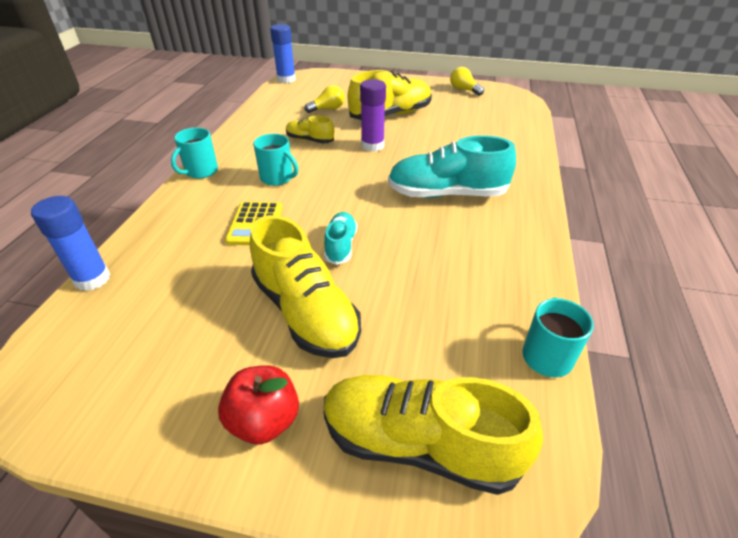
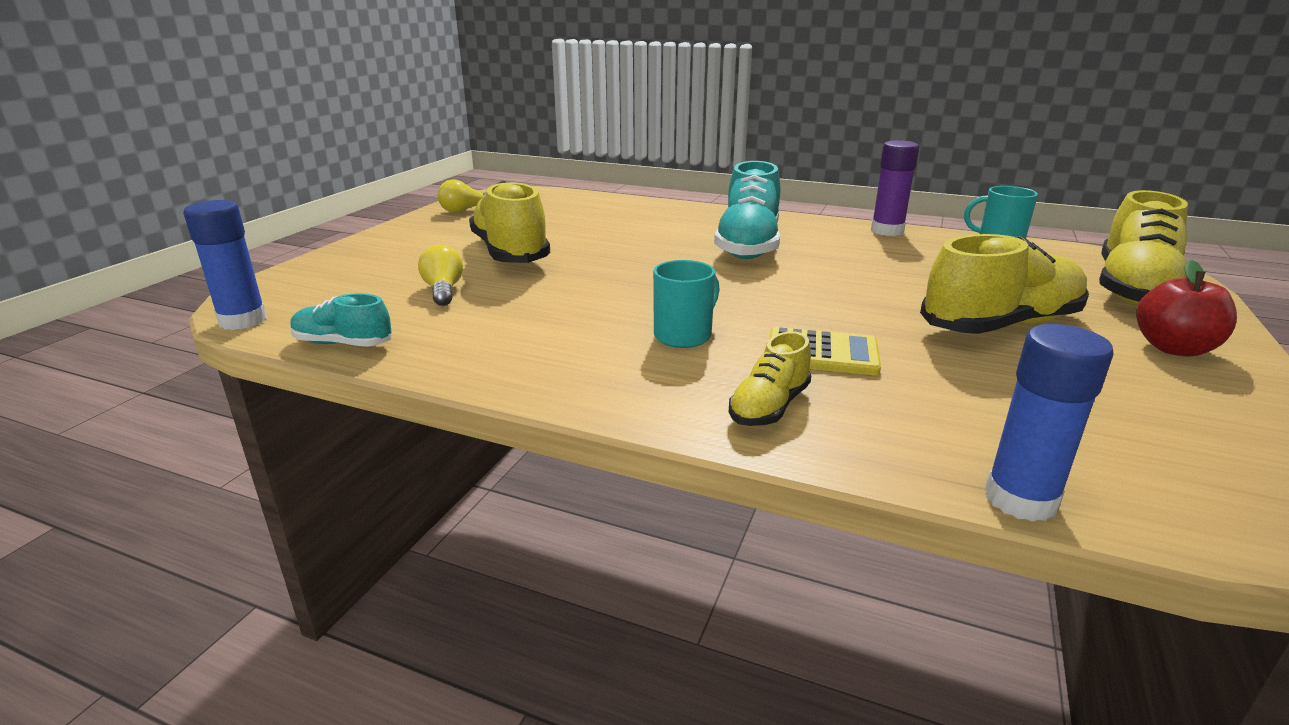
camera: 80 degrees left, 15 degrees down
turquoise mug [171,128,218,179] -> none
yellow shoe [286,115,334,144] -> yellow shoe moved to [729,331,811,426]
turquoise shoe [324,212,357,265] -> turquoise shoe moved to [290,293,392,347]
purple glue stick [360,79,386,152] -> purple glue stick moved to [871,140,919,236]

